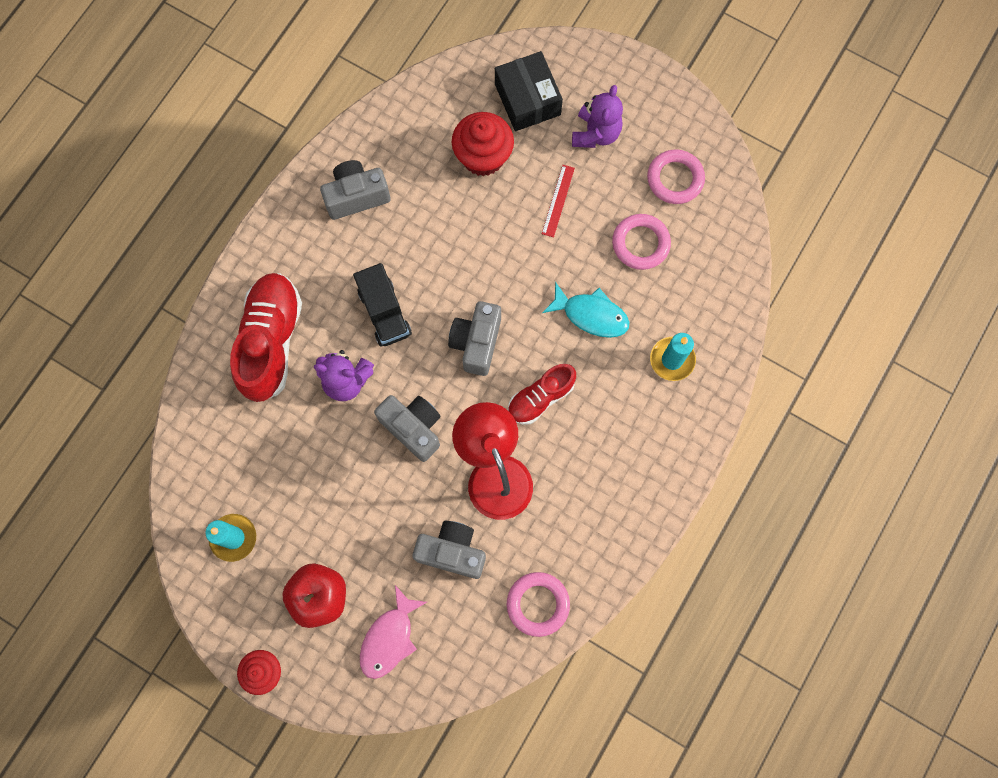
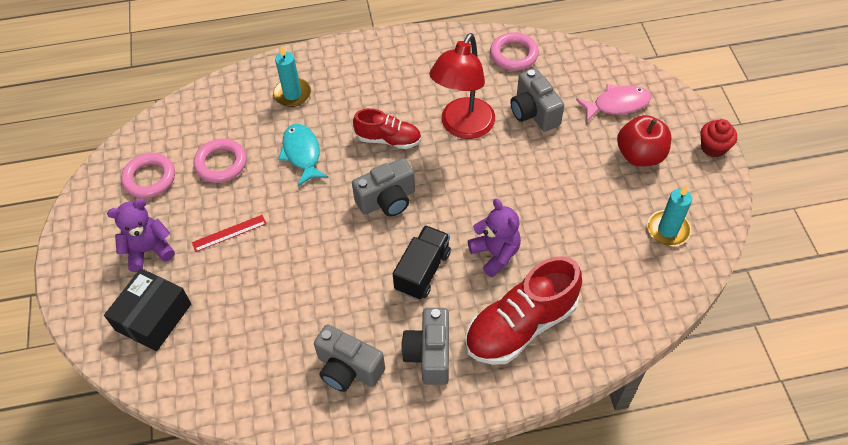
camera: 130 degrees left, 20 degrees down
grey camera [374,395,441,462] -> grey camera moved to [401,308,449,385]
red cupcake [452,112,514,176] -> none

